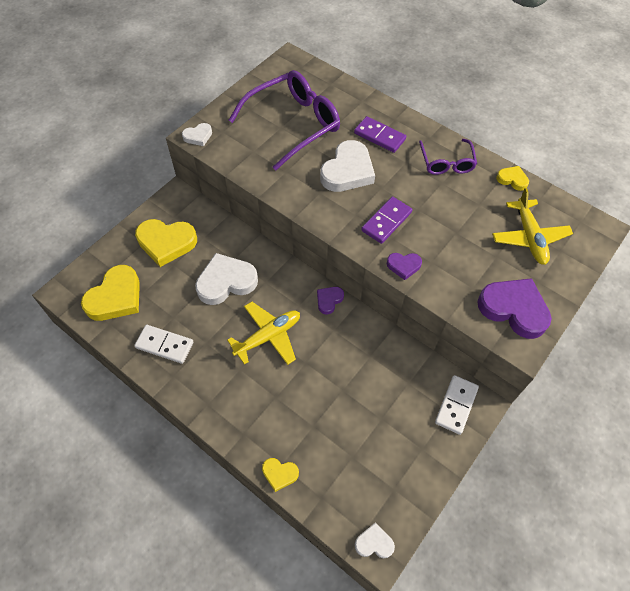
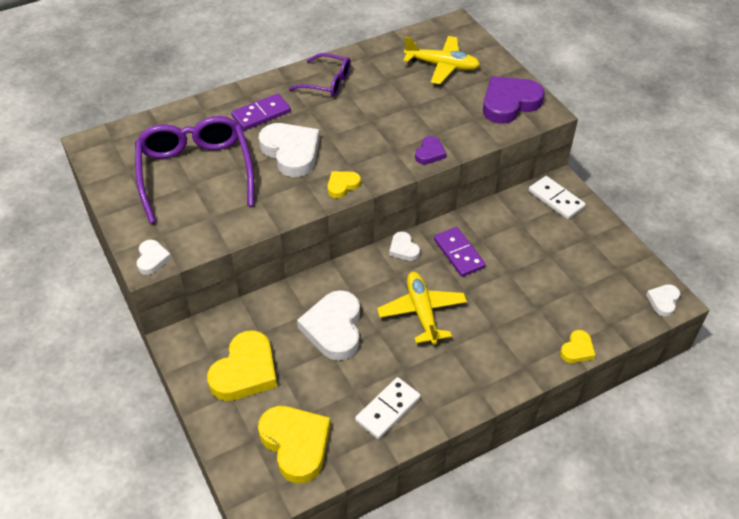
camera: 65 degrees left, 10 degrees down
purple heart [317,287,344,315] -> white heart [389,232,420,261]
purple domino [361,197,412,244] -> purple domino moved to [434,227,486,277]
yellow heart [496,166,529,191] -> yellow heart moved to [328,171,361,198]

